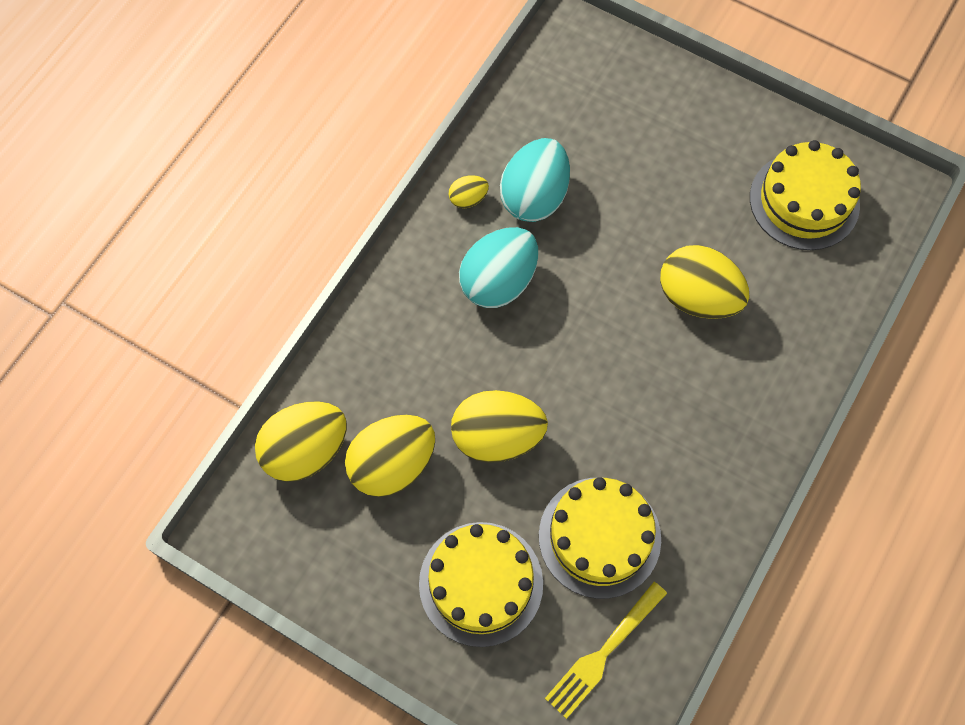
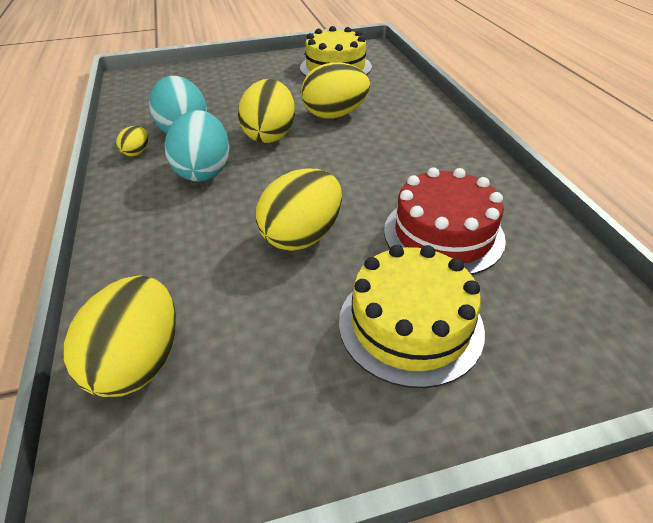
camera: 45 degrees left, 25 degrees down
yellow egg [345,415,435,497] -> yellow egg moved to [238,79,295,143]
yellow cake [539,477,661,599] -> red cake [384,167,506,275]
yellow fork [545,582,667,719] -> none

